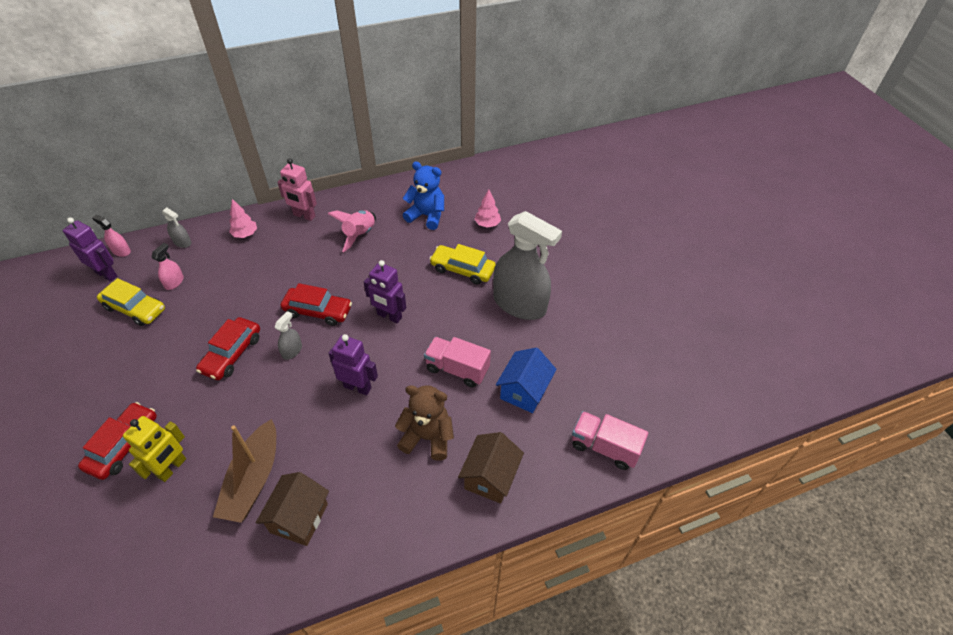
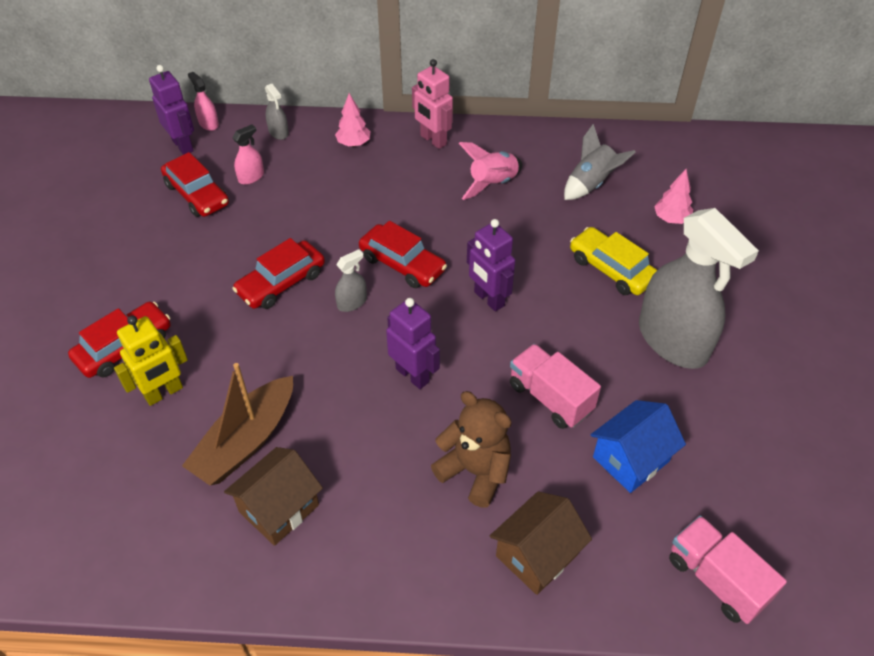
camera: 25 degrees right, 0 degrees up
yellow car [97,278,165,326] -> red car [161,152,229,217]
blue teddy bear [403,162,444,230] -> grey rocket [564,124,636,200]

